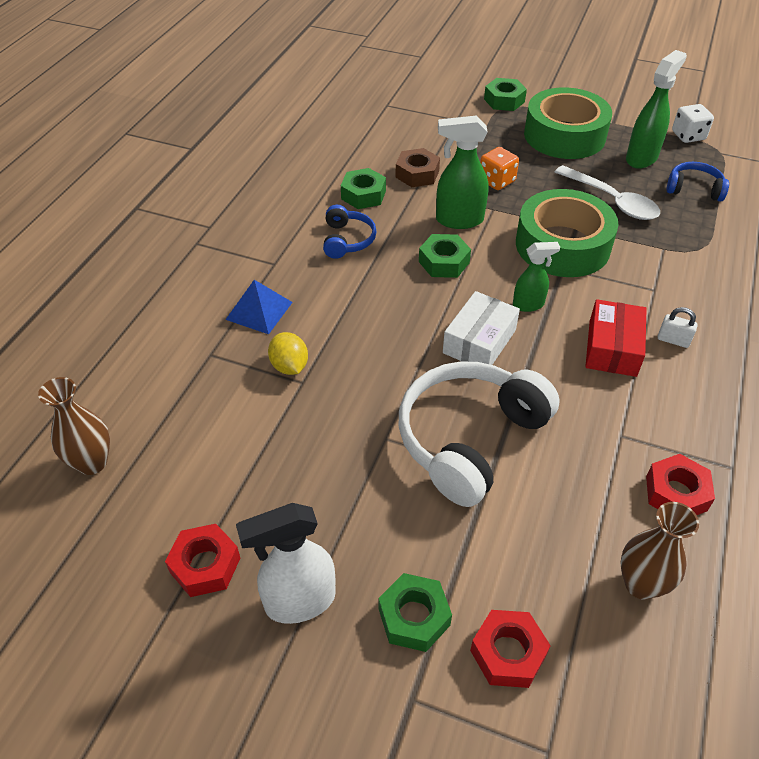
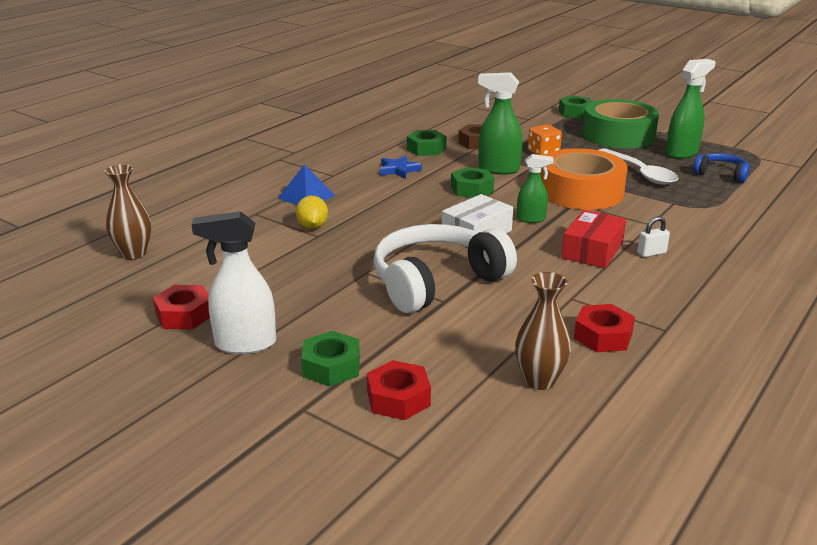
camera: 15 degrees right, 20 degrees down
blue headphones [323,205,377,259] -> blue star [380,156,422,179]
green tape [516,189,618,277] -> orange tape [540,148,628,210]
white padlock [658,307,698,348] -> white padlock turned 60 degrees counterclockwise [637,216,670,257]
white dice [672,104,714,143] -> none

